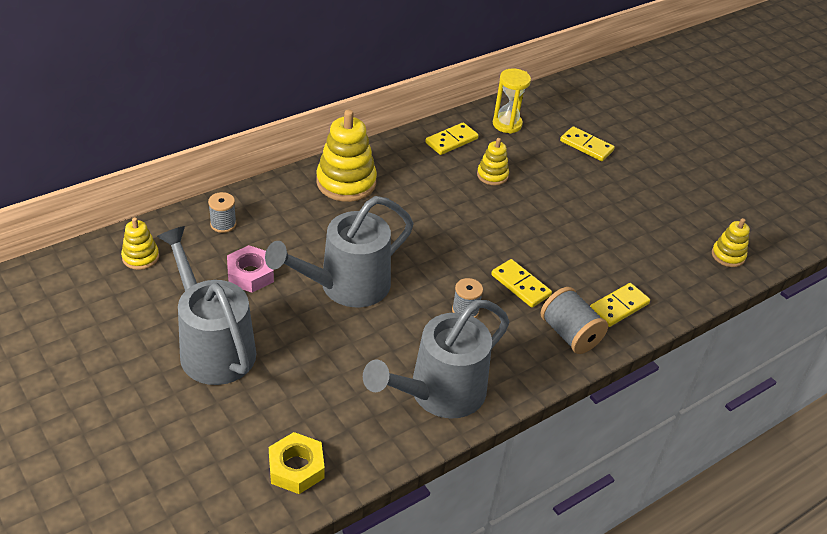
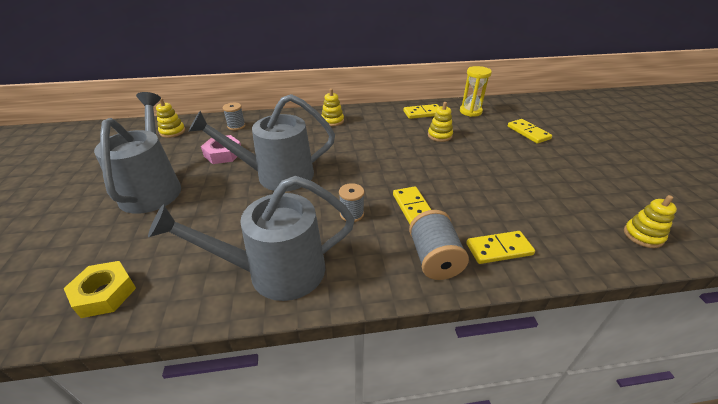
camera: 30 degrees right, 5 degrees down
yellow stacking toy [316,109,377,202] -> yellow stacking toy [321,88,344,126], size x0.54

